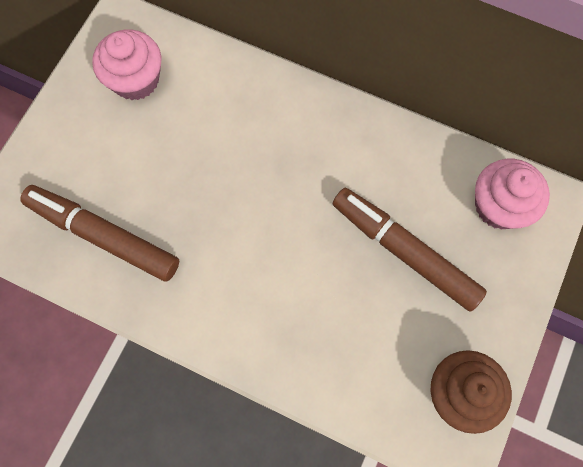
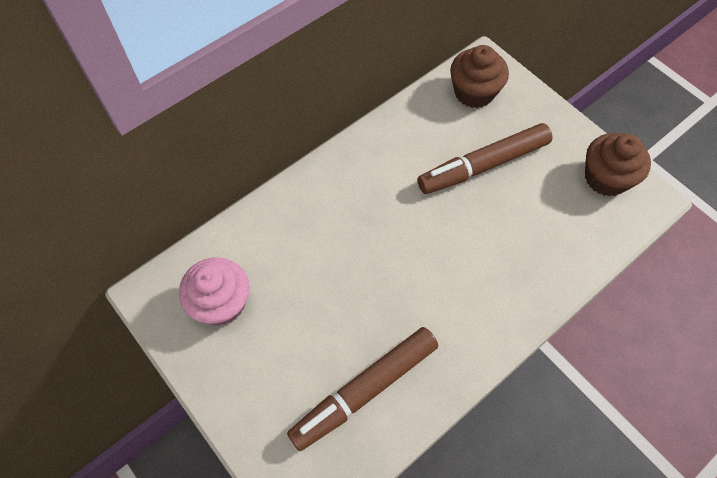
camera: 65 degrees left, 10 degrees down
pink cupcake [475,159,550,229] -> brown cupcake [450,45,509,108]

